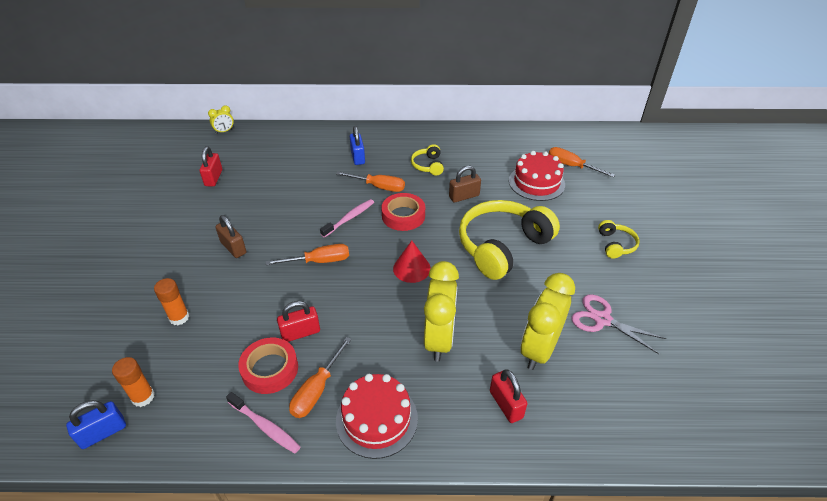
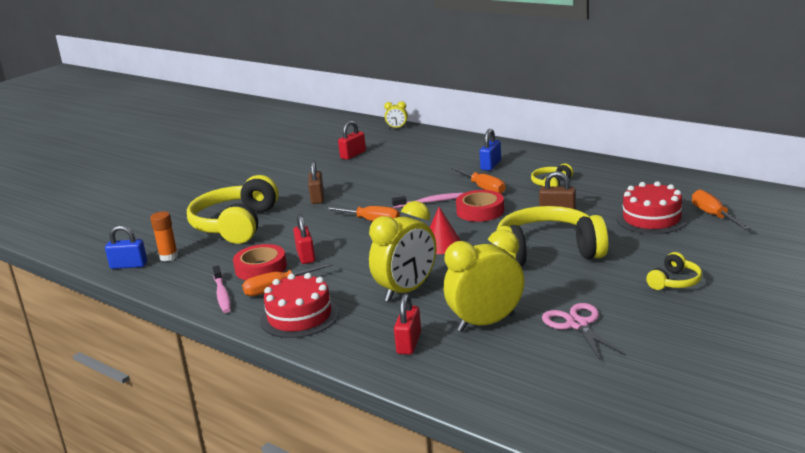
camera: 40 degrees right, 20 degrees down
orange glue stick [154,278,189,325] -> yellow headphones [187,175,279,244]
red padlock [277,301,320,342] -> red padlock turned 60 degrees clockwise [293,214,315,264]

